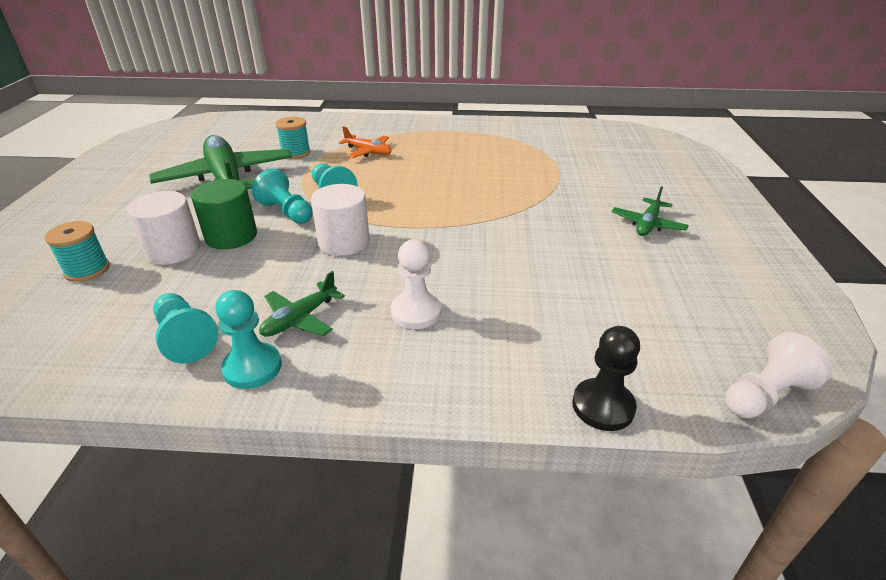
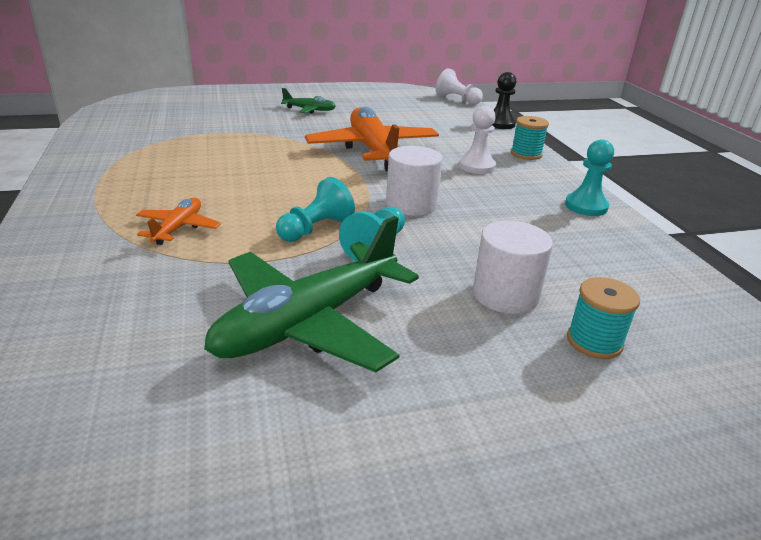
camera: 110 degrees left, 5 degrees down
turquoise pawn [153,293,219,363] -> none
green cylinder [191,179,257,249] -> none
green plane [259,271,345,337] -> none
turquoise spool [275,117,311,159] -> turquoise spool moved to [511,116,549,160]
none -> orange plane [305,107,439,172]

